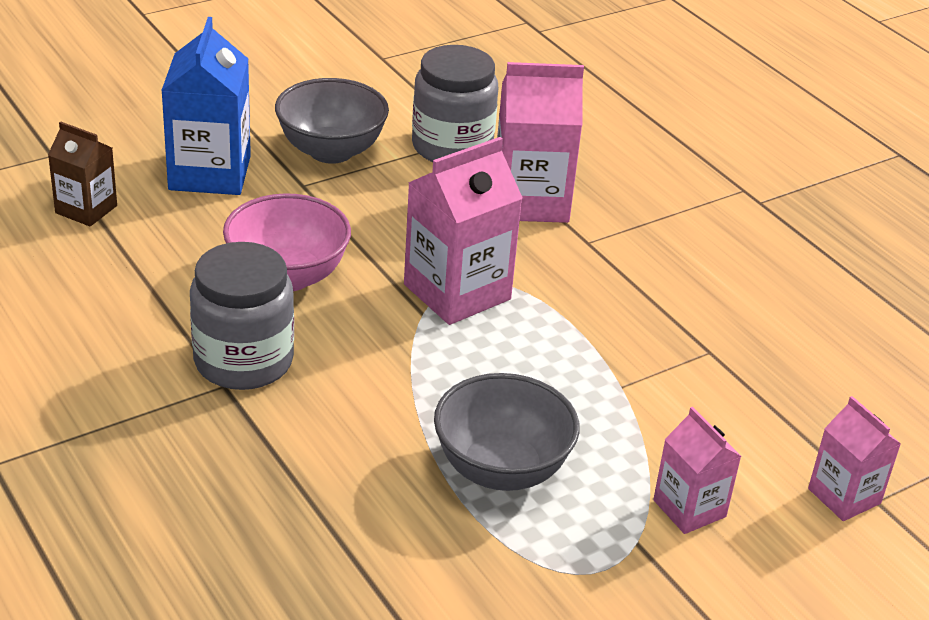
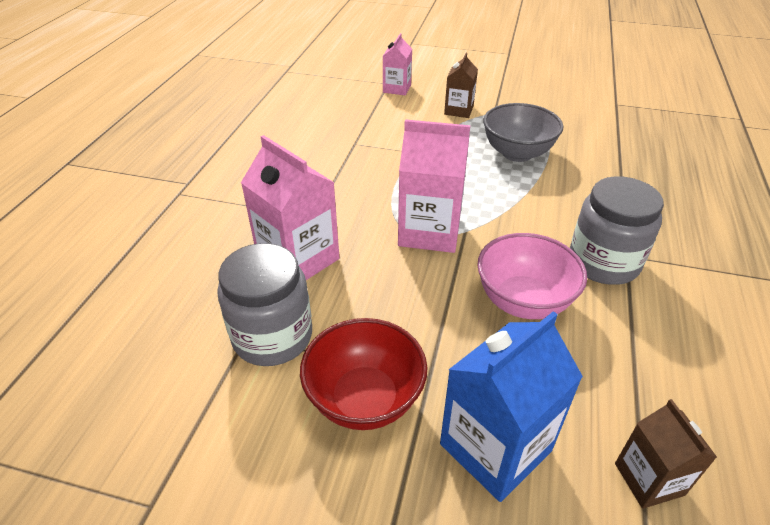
camera: 130 degrees left, 5 degrees up
grey bowl [275,78,389,164] -> red bowl [300,318,427,430]
pink carton [653,407,742,534] -> brown carton [444,53,478,118]

